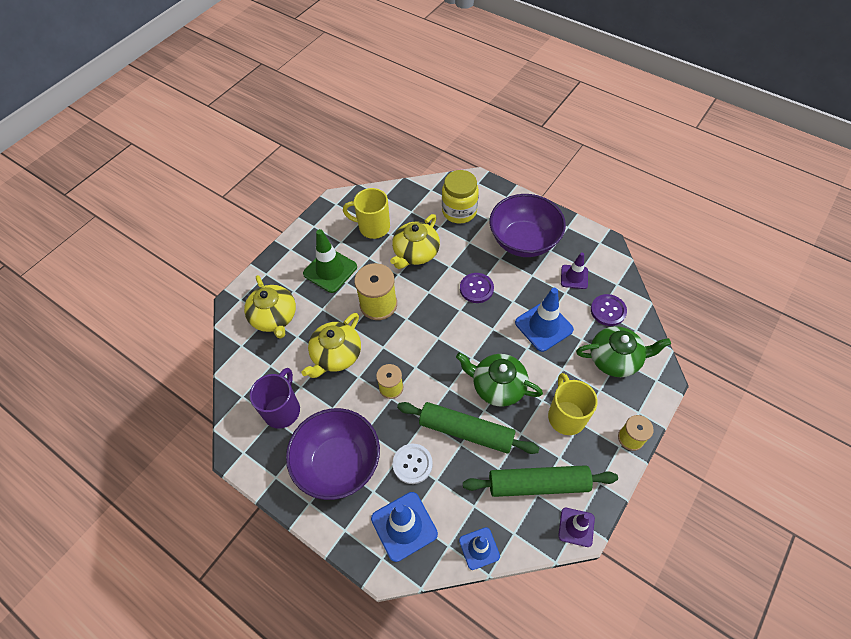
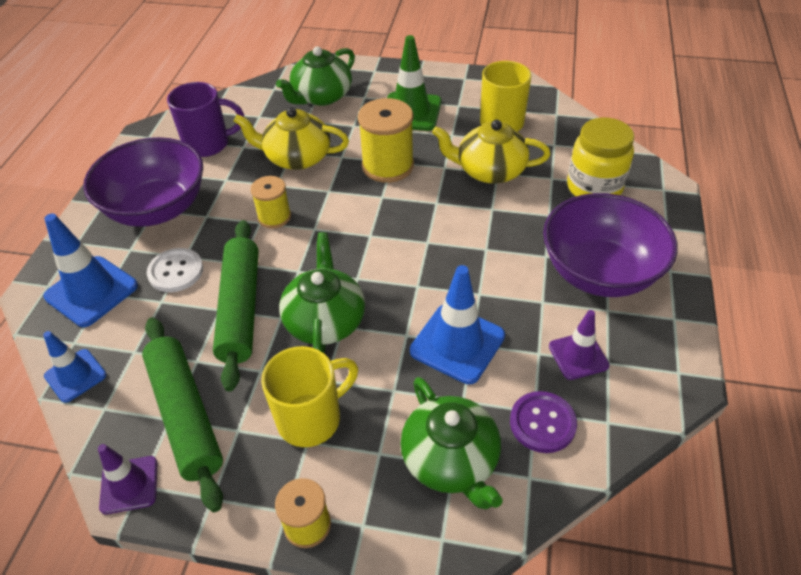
camera: 65 degrees right, 10 degrees down
yellow teapot [244,275,296,339] -> green teapot [276,46,355,106]
purple button [460,273,494,303] -> none

